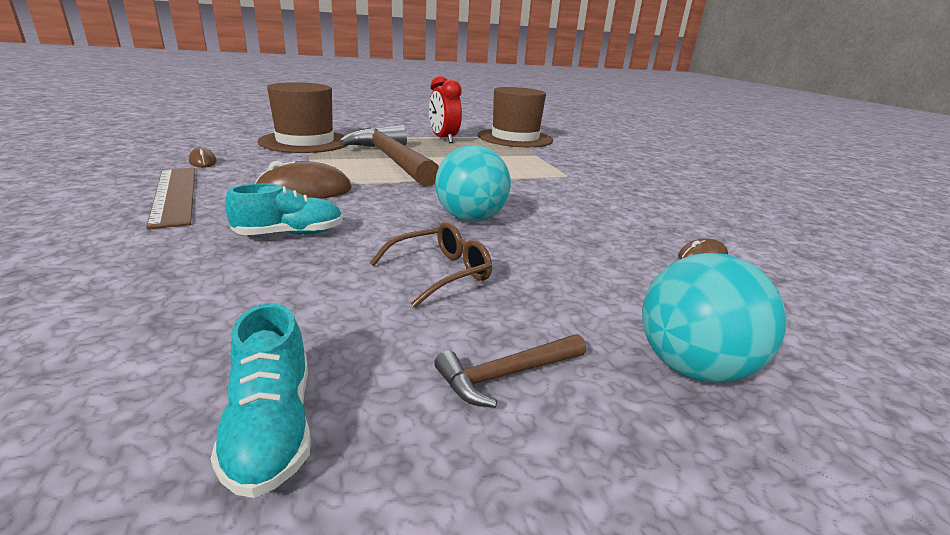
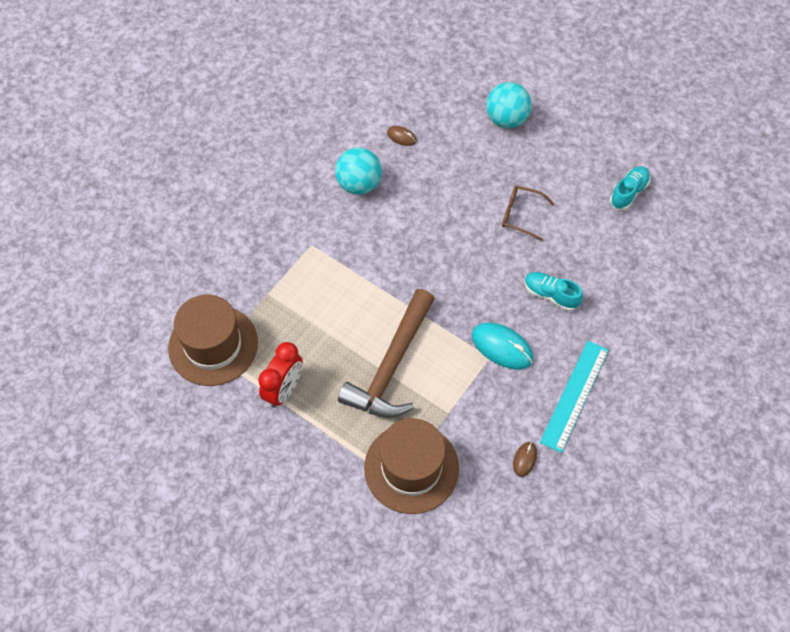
camera: 125 degrees left, 35 degrees up
brown ruler [146,168,195,229] -> turquoise ruler [540,341,609,453]
brown mouse [255,161,352,199] -> turquoise mouse [472,323,533,370]
brown hammer [434,334,586,408] -> none
turquoise ball [435,145,511,222] -> turquoise ball moved to [335,148,382,195]

